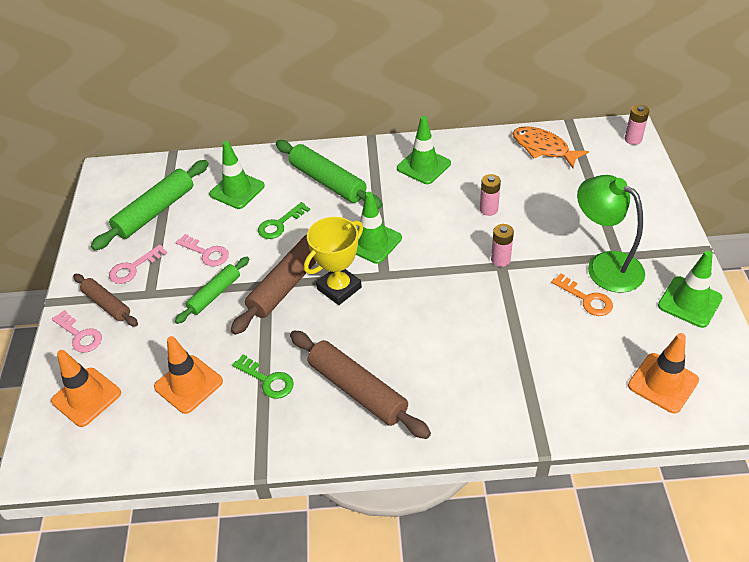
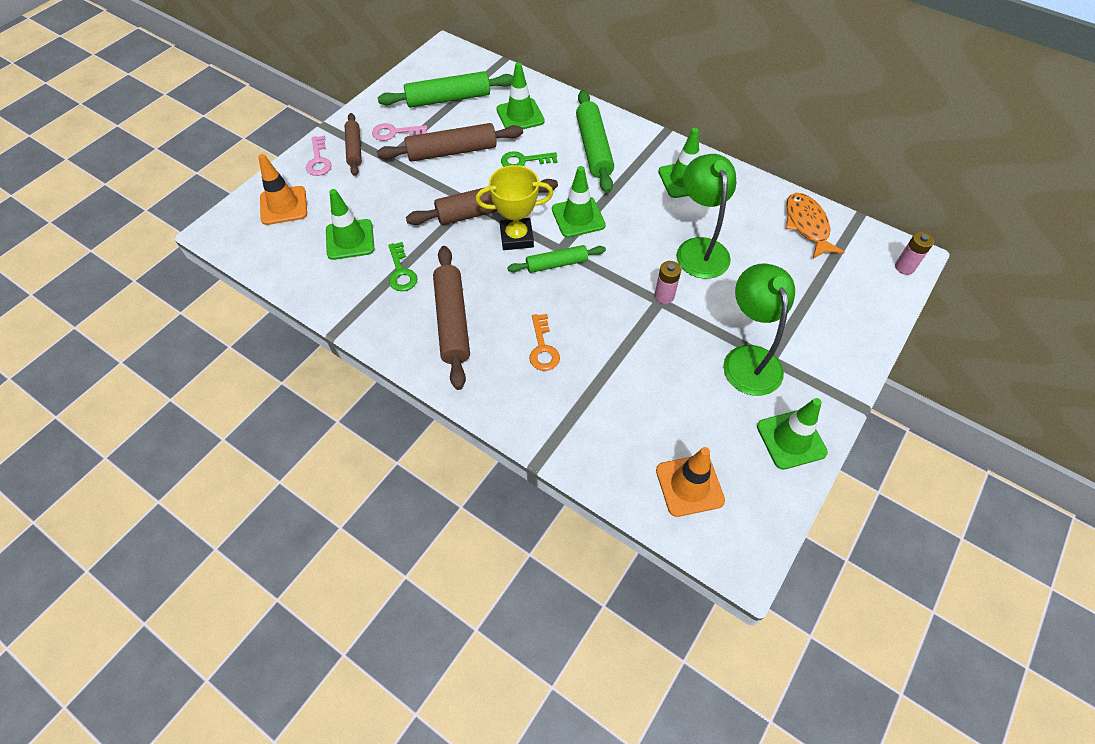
camera: 35 degrees right, 10 degrees up
orange traffic cone [154,336,223,414] -> green traffic cone [326,189,374,260]
green rolling pin [175,257,249,324] -> green rolling pin moved to [507,245,606,273]
pink key [176,234,229,266] -> brown rolling pin [377,123,523,162]
pink battery [480,174,501,216] -> green lamp [677,154,736,279]
orange key [551,273,613,316] -> orange key moved to [529,314,560,371]

